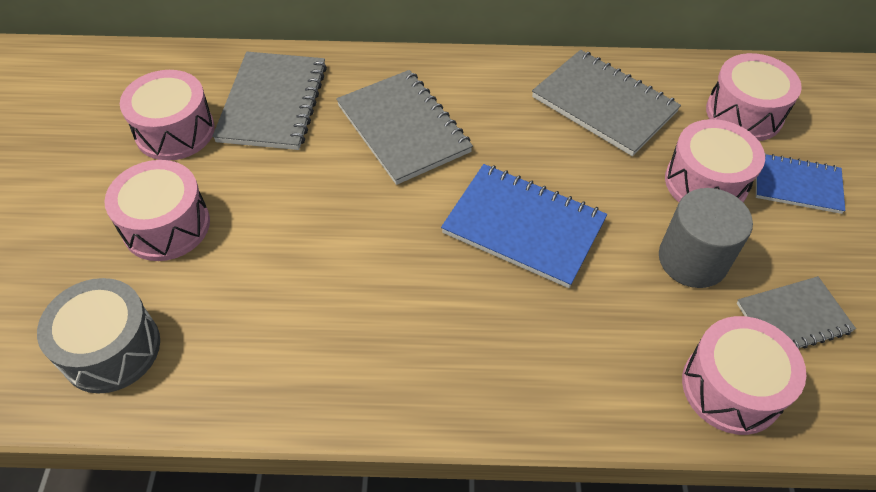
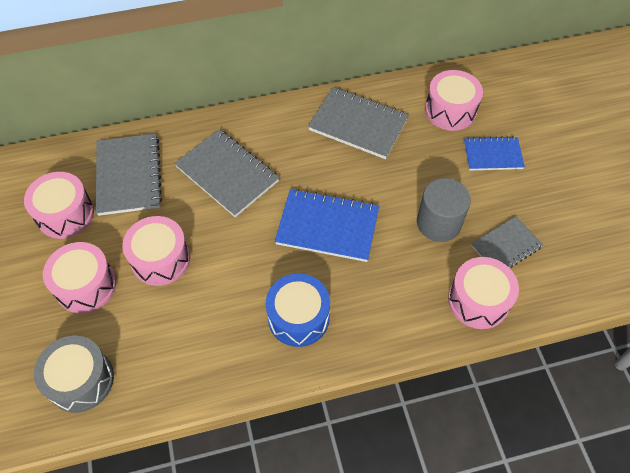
camera: 15 degrees left, 5 degrees up
pink drum [665,119,765,203] -> pink drum moved to [122,216,190,286]
none -> blue drum [266,273,330,347]

